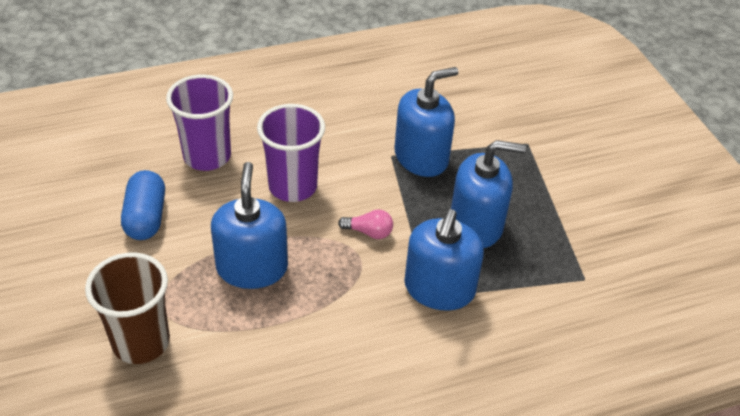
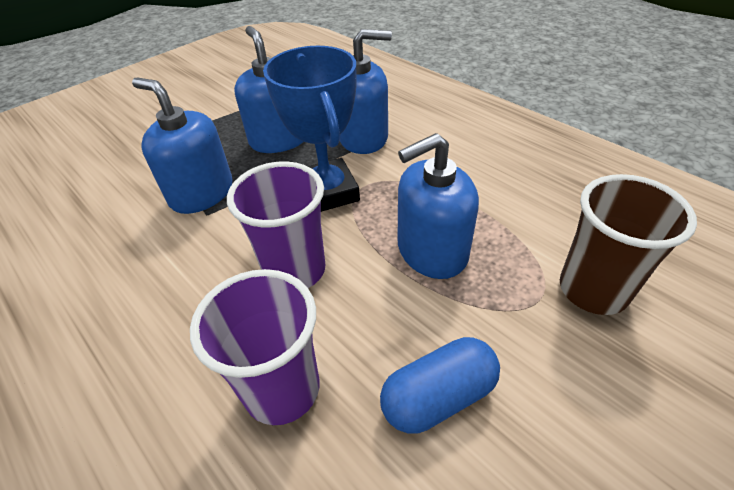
camera: 110 degrees left, 0 degrees up
pink light bulb [338,209,393,239] -> blue trophy [263,46,360,212]

